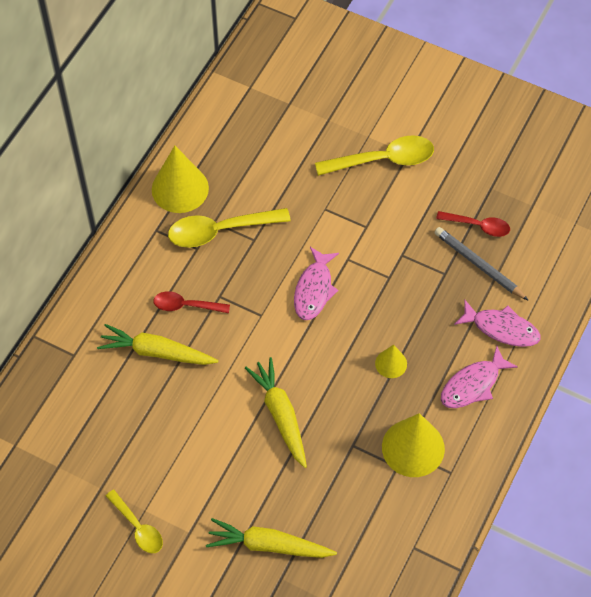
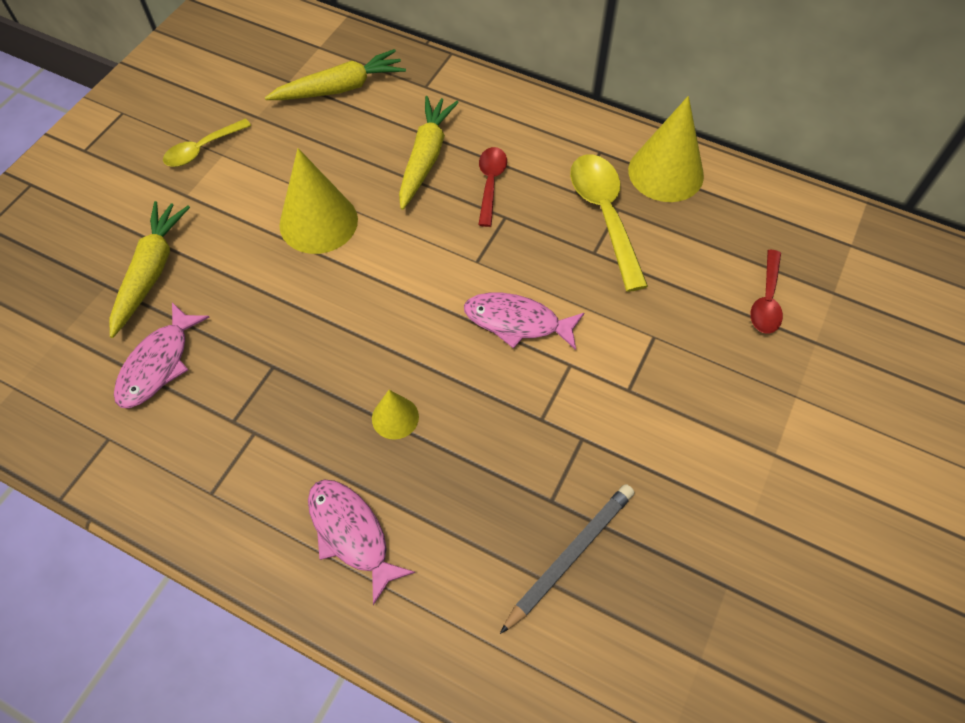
camera: 90 degrees right, 0 degrees up
yellow carrot [245,357,307,468] -> yellow carrot moved to [265,49,406,100]
yellow spoon [315,135,434,176] -> none
yellow cone [382,413,445,477] -> yellow cone moved to [279,148,358,254]
red spoon [436,211,510,237] -> red spoon moved to [750,250,783,334]
pink fish [454,299,541,347] -> pink fish moved to [114,302,209,408]

